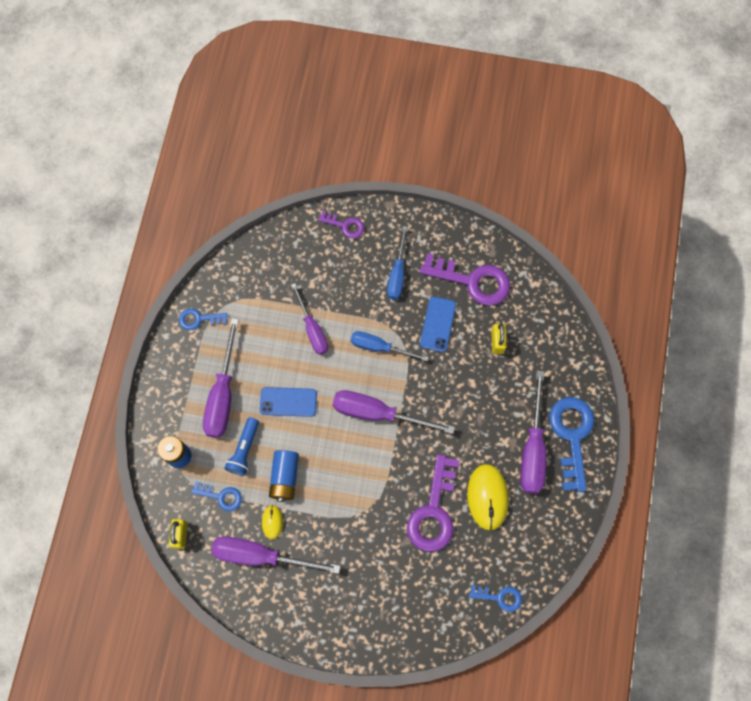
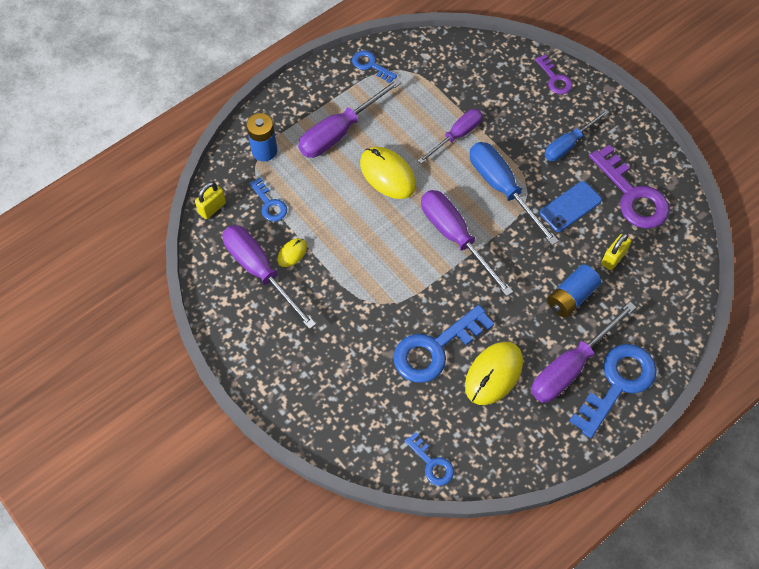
camera: 40 degrees right, 10 degrees down
blue flashlight [224,417,259,476] -> none
blue phone [260,387,317,417] -> yellow mouse [360,147,416,199]
blue battery [269,450,299,502] -> blue battery moved to [547,264,601,318]
purple screwdriver [291,283,328,355] -> purple screwdriver turned 150 degrees counterclockwise [418,109,483,164]
blue screwdriver [351,331,429,361] -> blue screwdriver [470,142,559,245], size x1.51
purple key [407,454,460,552] -> blue key [393,305,494,382]

